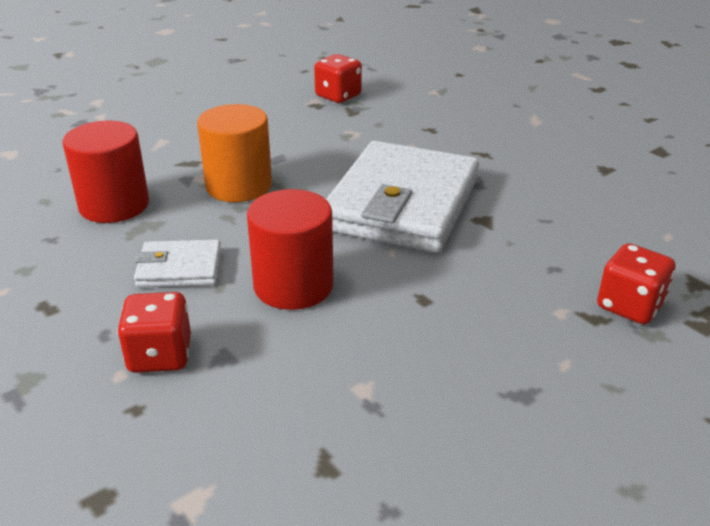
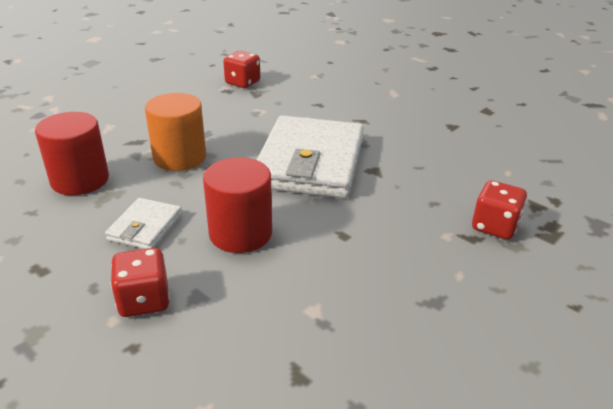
camera: 10 degrees left, 0 degrees up
white wallet [134,240,221,288] -> white wallet turned 60 degrees counterclockwise [105,198,182,249]

